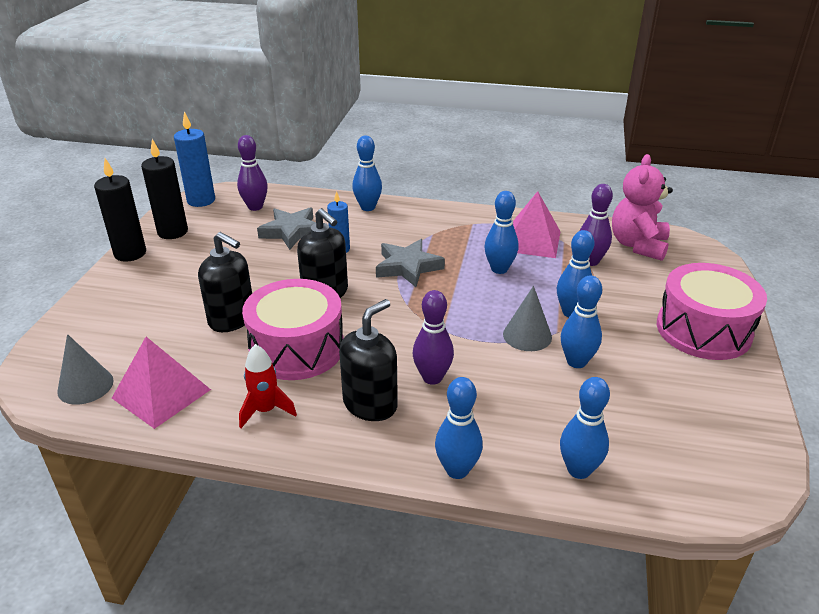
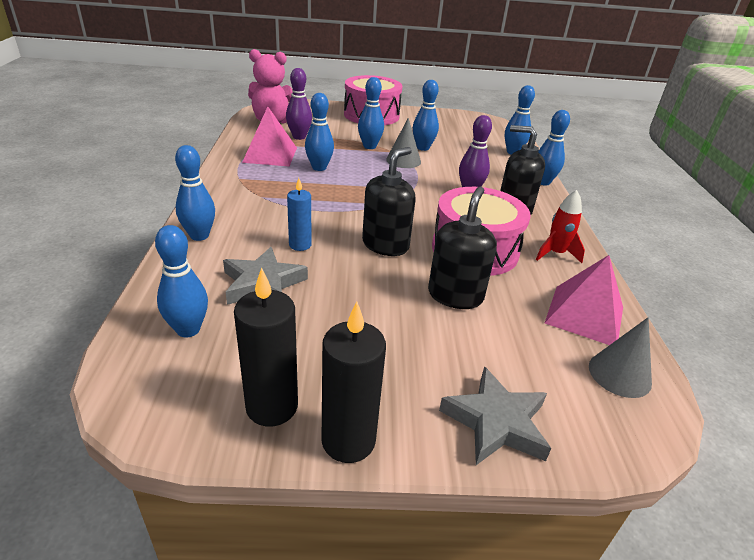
camera: 105 degrees left, 0 degrees up
blue candle [174,111,215,207] -> none
purple bowling pin [237,135,268,211] -> blue bowling pin [155,225,208,337]
grey star [376,239,445,287] -> grey star moved to [439,366,551,465]

